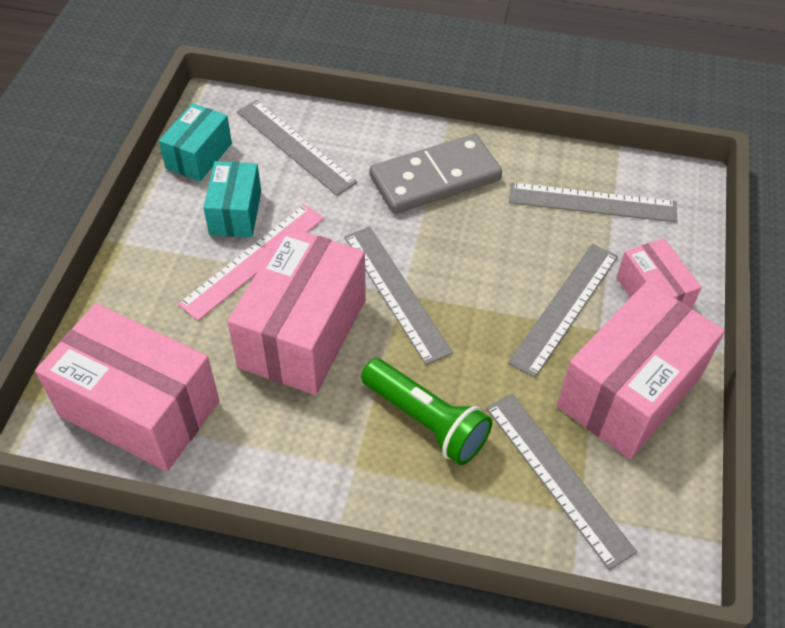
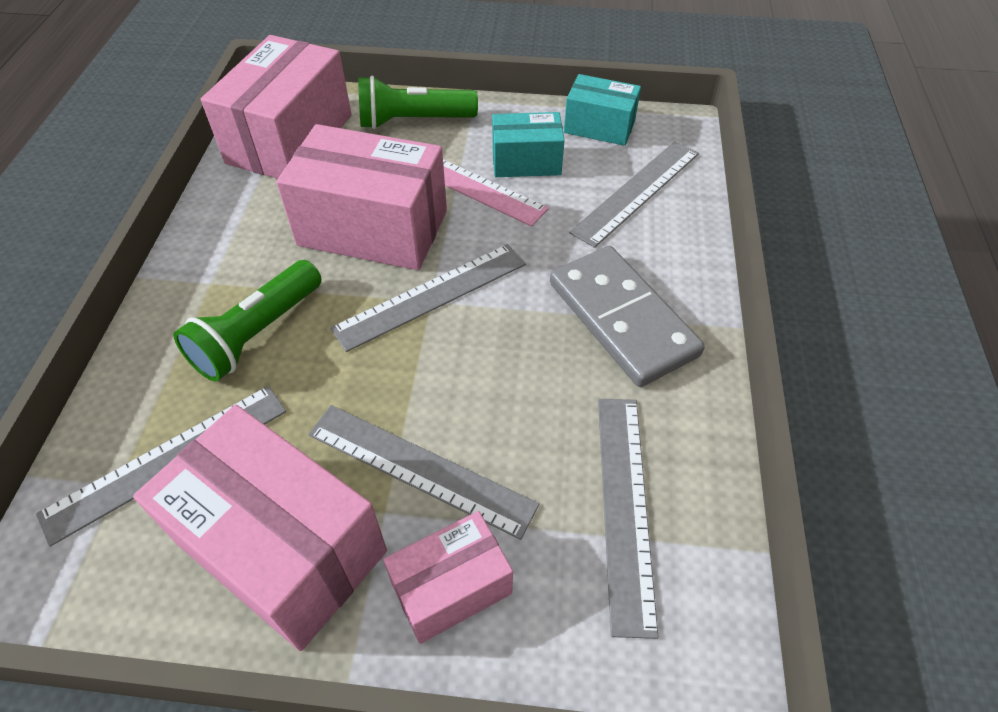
camera: 85 degrees right, 0 degrees up
none -> green flashlight [358,76,478,129]

